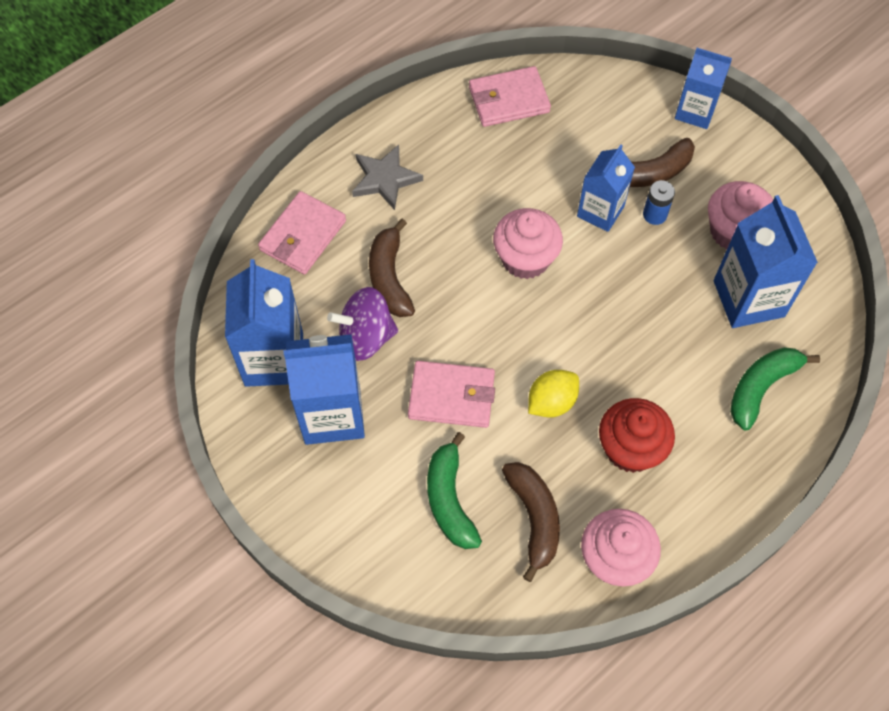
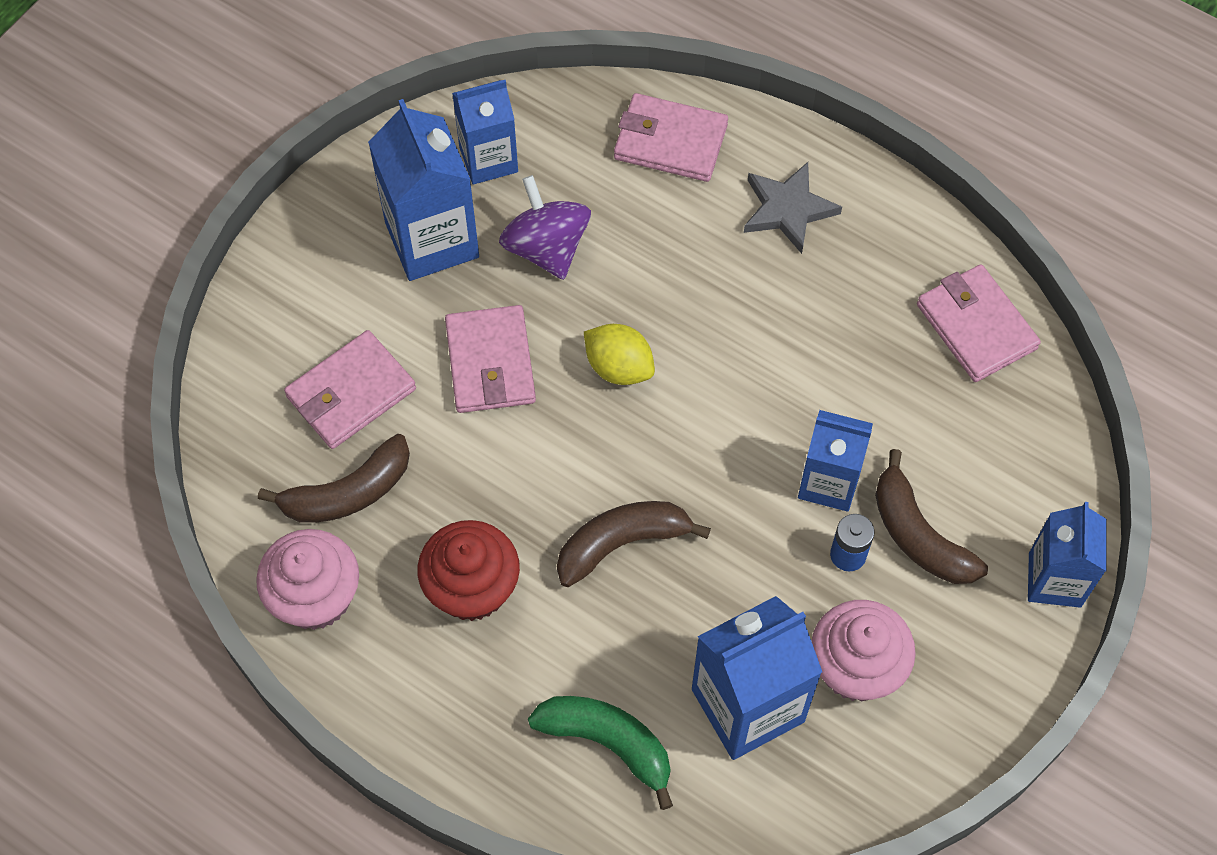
camera: 75 degrees right, 0 degrees up
blue carton [225,259,303,387] -> blue carton [452,80,518,184], size x0.66
brown banana [369,219,415,317] -> brown banana moved to [557,501,711,587]
green banana [427,432,482,549] -> pink wallet [284,330,416,449]
pink cupcake [493,208,563,279] -> none
yellow lemon [528,370,579,417] -> yellow lemon moved to [584,324,655,385]

